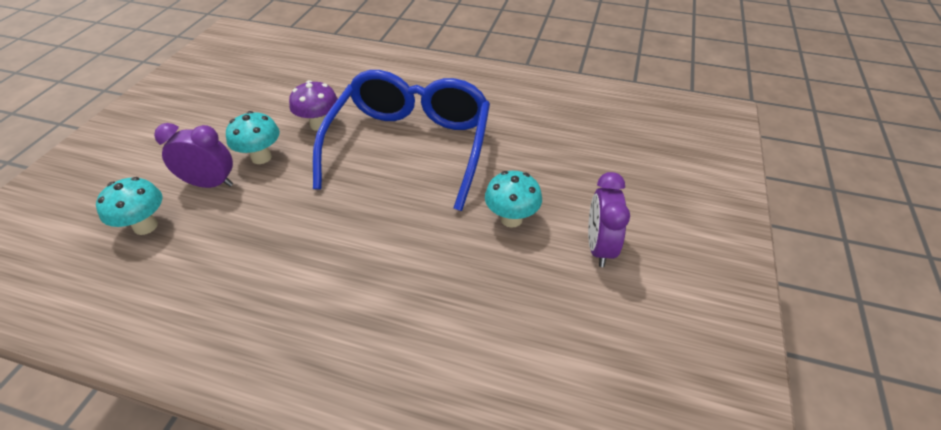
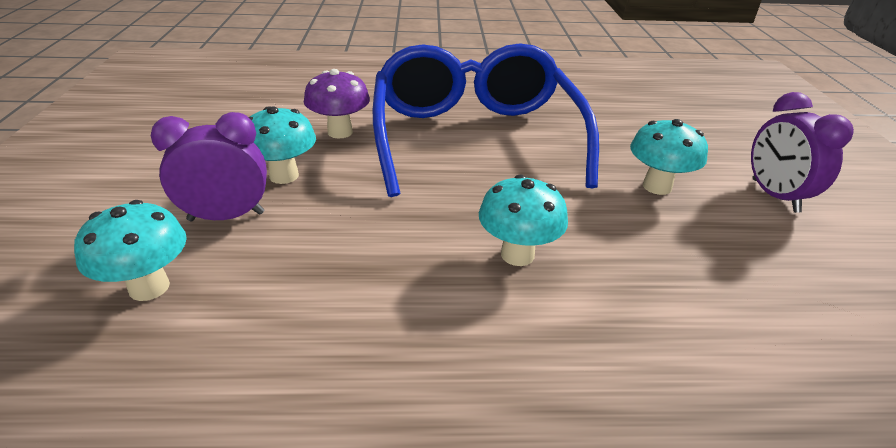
camera: 20 degrees left, 10 degrees down
none -> turquoise mushroom [479,174,568,266]

